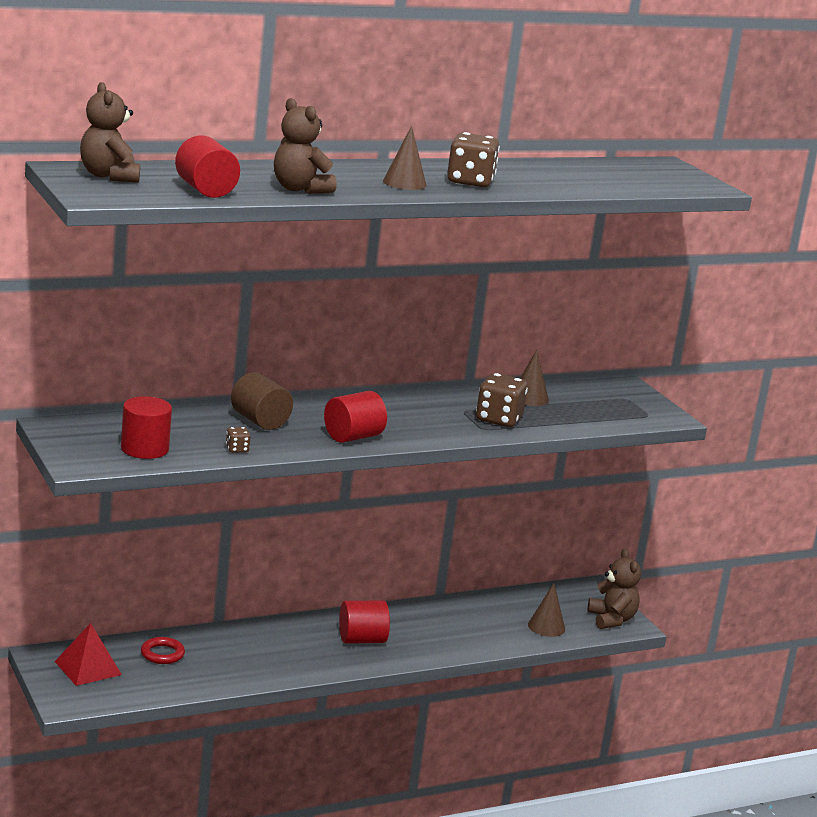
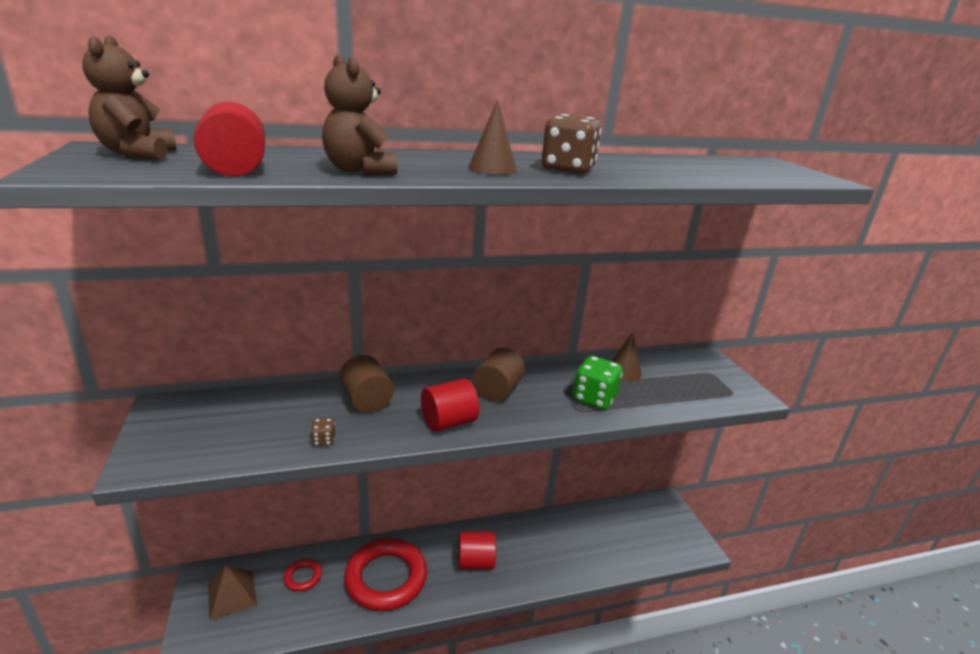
camera: 10 degrees right, 5 degrees up
red pyramid [54,623,122,686] -> brown pyramid [208,565,257,620]
red cylinder [121,396,172,459] -> none
brown dice [476,373,528,427] -> green dice [573,356,623,410]
brown cone [528,583,565,637] -> none
brown teddy bear [588,549,641,629] -> none
none -> red ring [344,538,427,611]
none -> brown cylinder [473,348,525,401]

